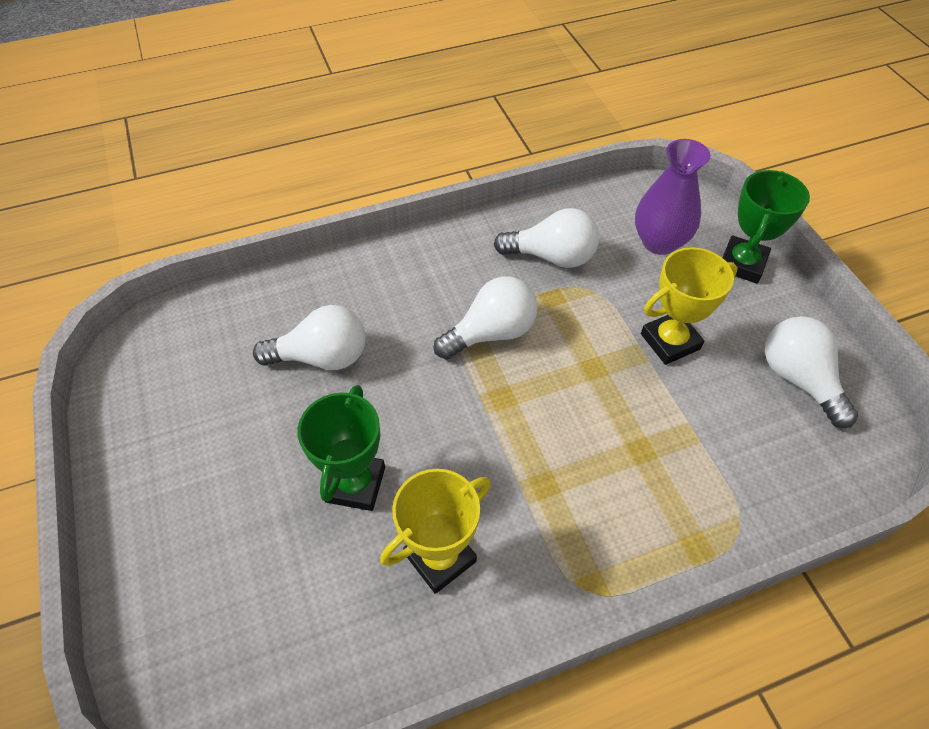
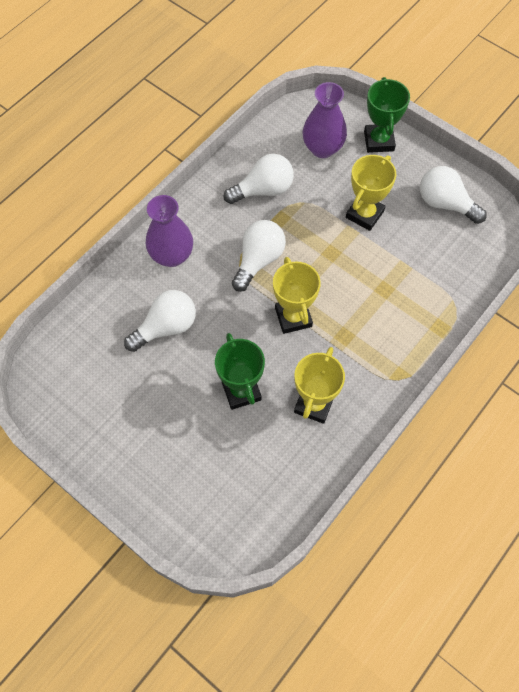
camera: 30 degrees left, 10 degrees up
none -> purple vase [146,195,193,267]
none -> yellow trophy [273,257,321,334]

